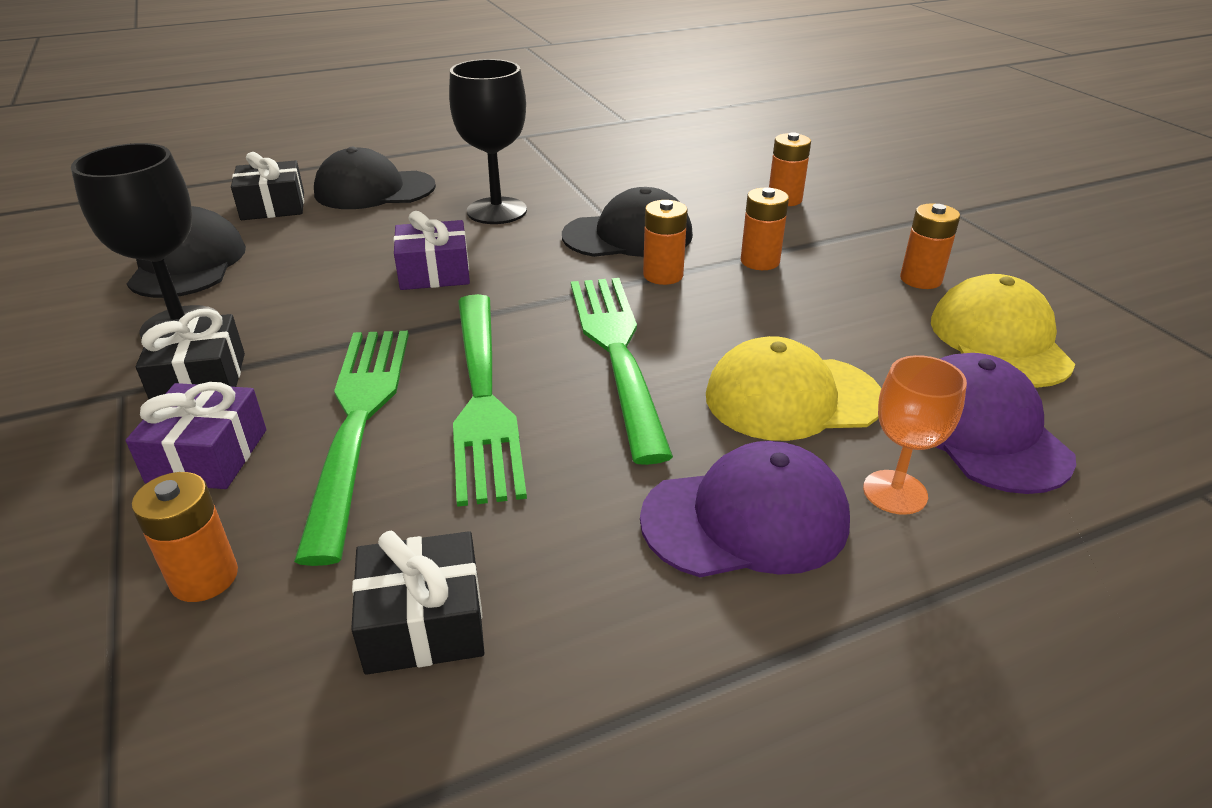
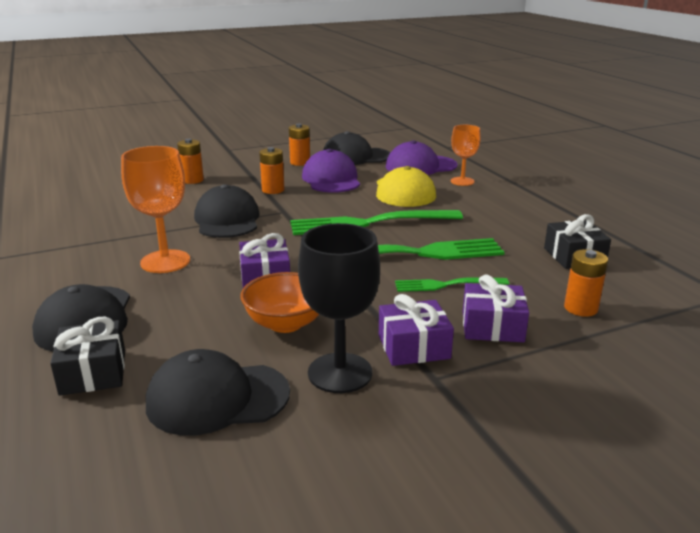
camera: 90 degrees left, 10 degrees down
black gift [136,309,245,399] -> purple gift [379,294,454,366]
green fork [294,331,409,566] -> green fork [395,277,509,292], size x0.54
black goblet [449,59,527,224] -> orange goblet [121,146,190,273]
purple cap [640,441,850,577] -> purple cap moved to [302,149,360,193]
orange battery [643,200,687,285] -> none
yellow cap [931,274,1075,388] -> black cap [323,131,390,165]
none -> orange bowl [241,272,319,333]

